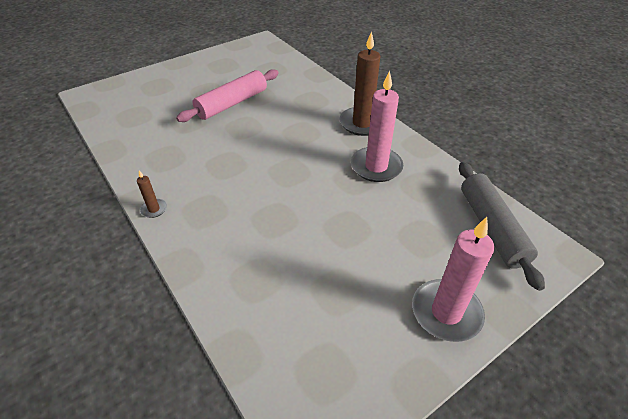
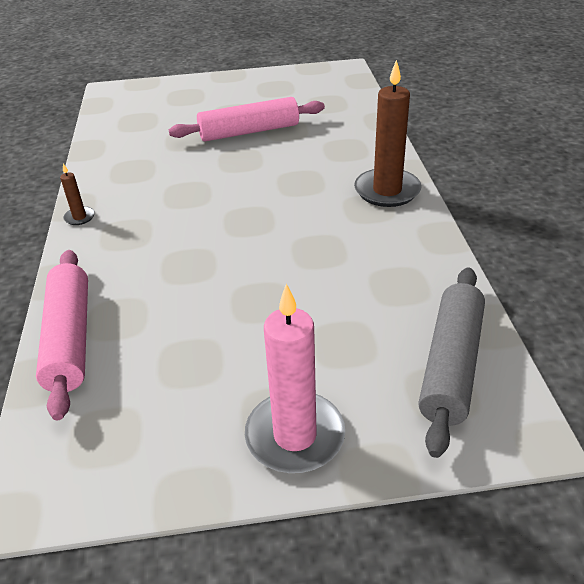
camera: 30 degrees right, 5 degrees down
pink candle [351,71,403,182] -> none
none -> pink rolling pin [36,250,88,420]

